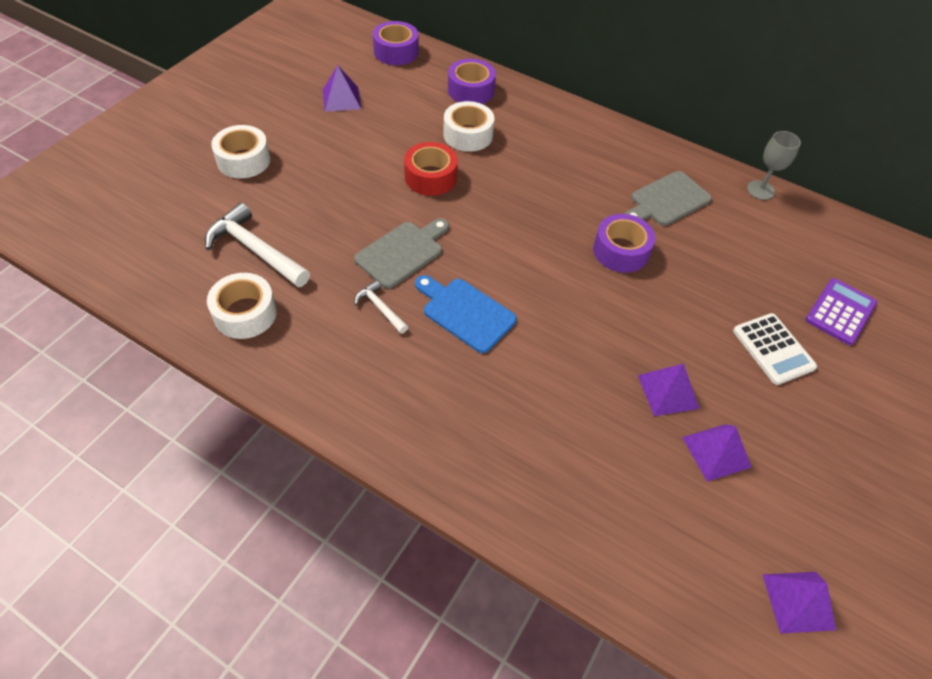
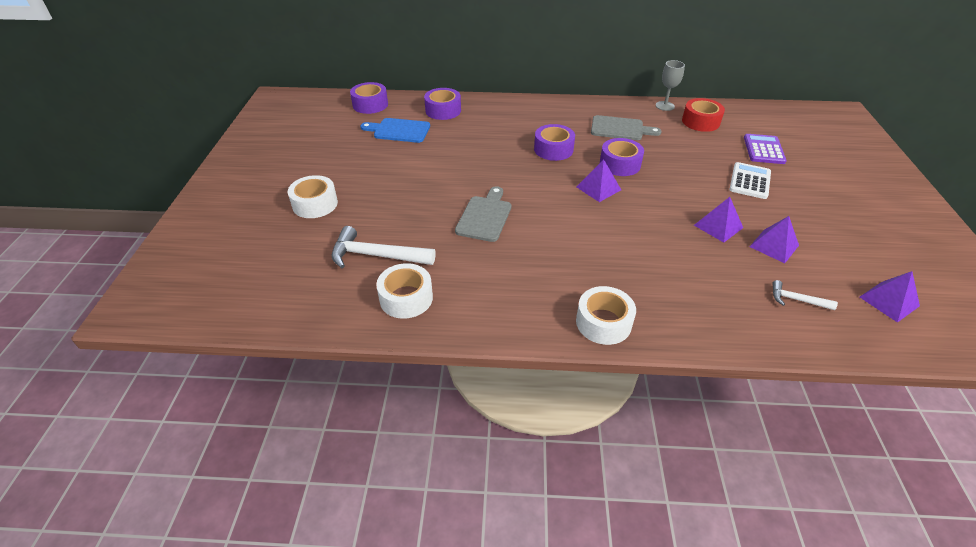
camera: 25 degrees left, 10 degrees down
purple pyramid [323,65,361,112] -> purple pyramid moved to [576,159,621,202]
white hammer [355,280,408,334] -> white hammer moved to [772,280,838,310]
red tape [404,142,458,196] -> red tape moved to [682,98,725,132]
blue cutting board [415,275,517,353] -> blue cutting board moved to [360,118,430,143]
white tape [443,101,495,152] -> white tape moved to [576,286,636,345]
grey cutting board [625,171,712,226] -> grey cutting board turned 105 degrees counterclockwise [591,115,662,140]
white calculator [733,313,817,385] -> white calculator turned 105 degrees counterclockwise [729,162,771,199]
none -> purple tape [534,124,575,161]

